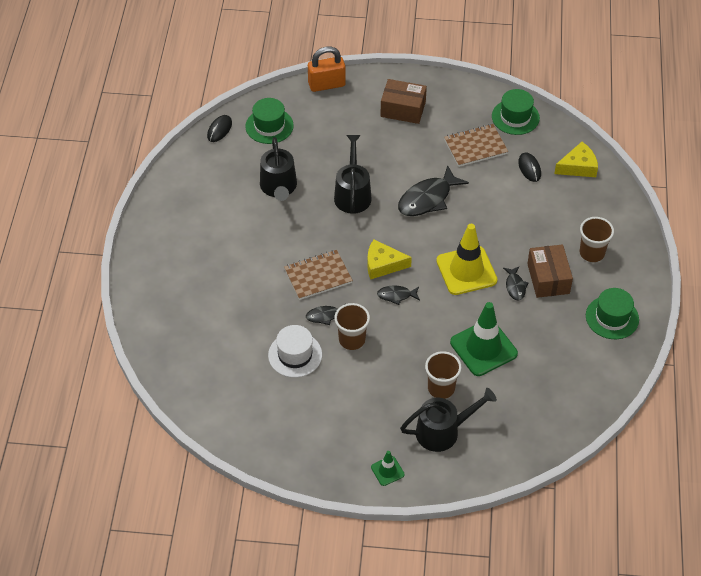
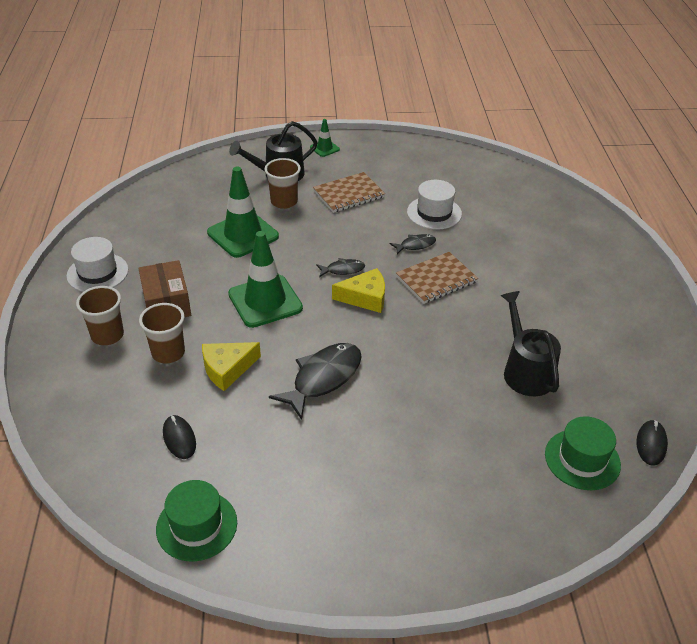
camera: 170 degrees right, 10 degrees down
orange padlock [308,46,346,92] -> none
black watering can [334,135,372,214] -> none
brown cup [334,303,370,350] -> brown cup moved to [139,303,185,363]
brown box [380,79,427,124] -> none
yellow traffic cone [436,224,498,295] -> green traffic cone [228,231,303,328]
brown notebook [444,124,508,167] -> brown notebook moved to [313,172,385,213]
black fish [503,266,529,301] -> none
yellow cheese [554,142,598,177] -> yellow cheese moved to [202,342,261,391]
green hat [586,288,639,339] -> white hat [66,237,128,292]

